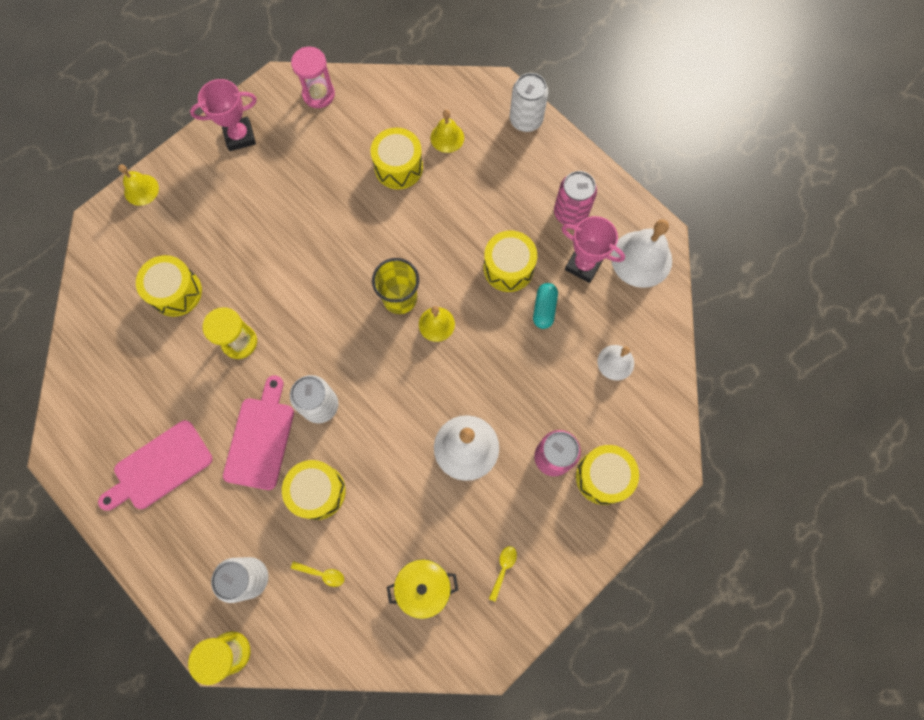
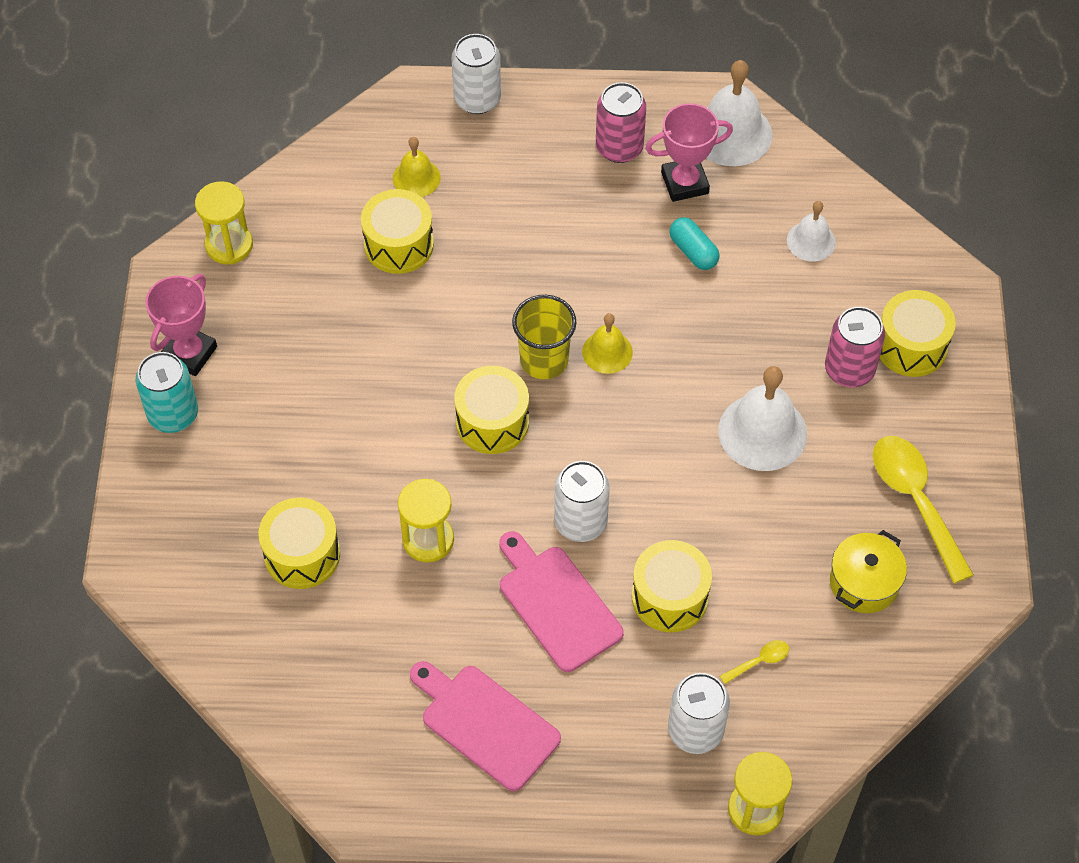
camera: 45 degrees left, 15 degrees down
pink cutting board [98,420,213,511] -> pink cutting board turned 120 degrees clockwise [410,661,561,791]
yellow bell [118,164,159,206] -> none
pink hourglass [291,47,335,108] -> yellow hourglass [195,181,253,265]
yellow drum [484,231,537,292] -> yellow drum moved to [454,366,529,454]
yellow spoon [489,546,517,602] -> yellow spoon [873,436,974,583], size x2.30
none -> turquoise can [136,352,198,433]

